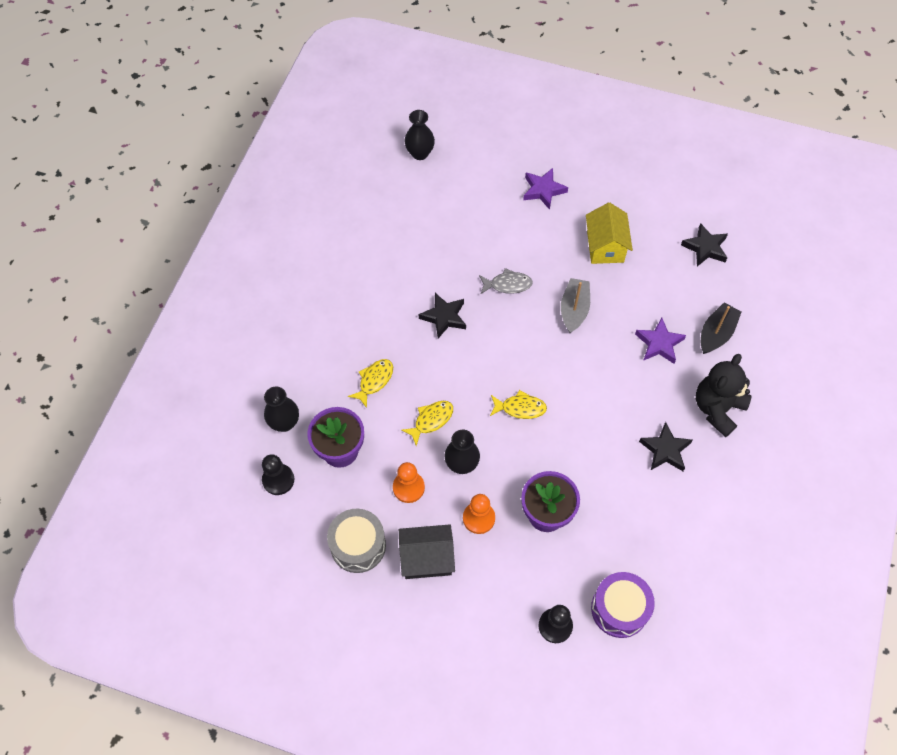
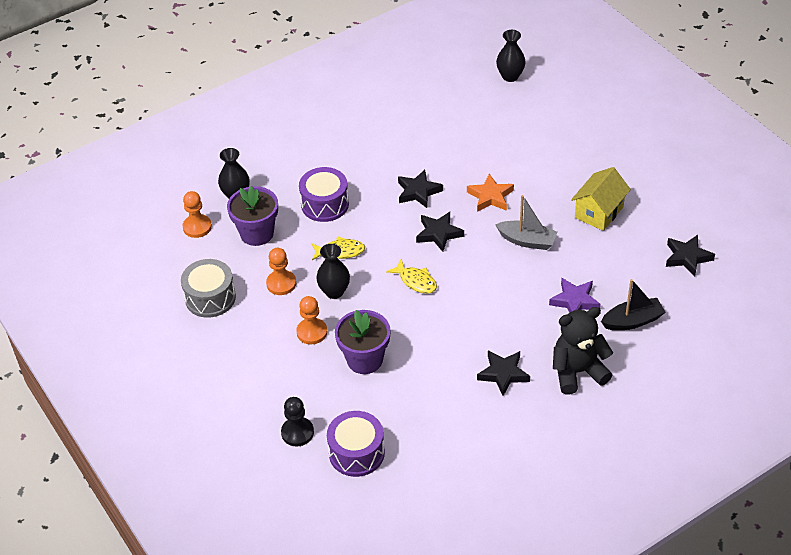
camera: 40 degrees right, 15 degrees down
black pawn [262,454,294,495] -> orange pawn [183,191,212,238]
yellow fish [348,359,393,408] -> purple drum [299,167,349,222]
black house [399,524,455,579] -> none
grey fish [479,268,533,294] -> orange star [467,173,514,212]
purple star [523,168,568,210] -> none
grey boat [561,278,590,333] -> grey boat turned 60 degrees clockwise [495,195,557,250]
none -> black star [416,212,464,252]

